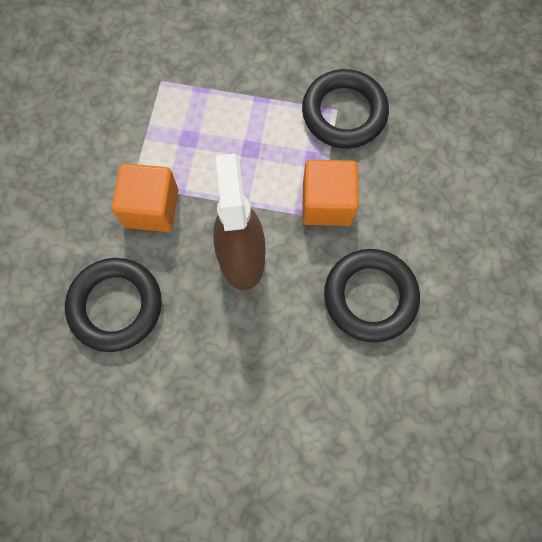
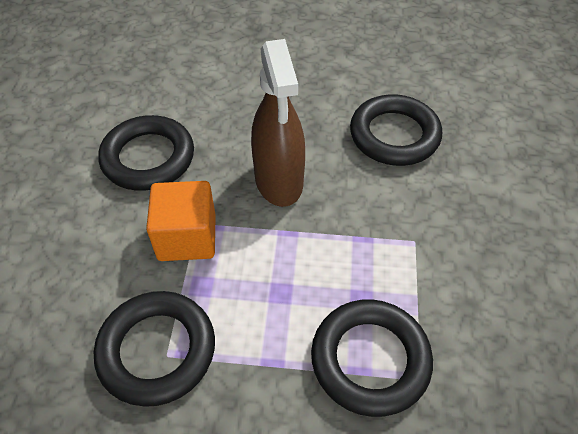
camera: 175 degrees right, 20 degrees down
orange cube [112,163,178,232] -> none
none -> black ring [311,299,433,417]

